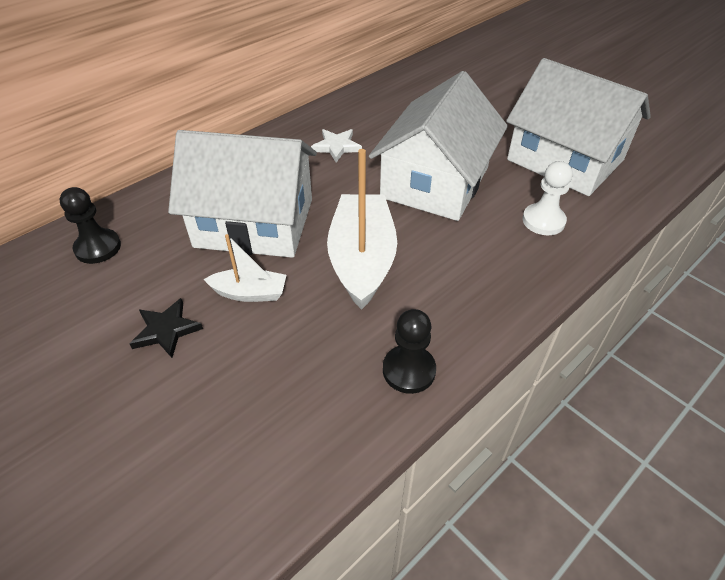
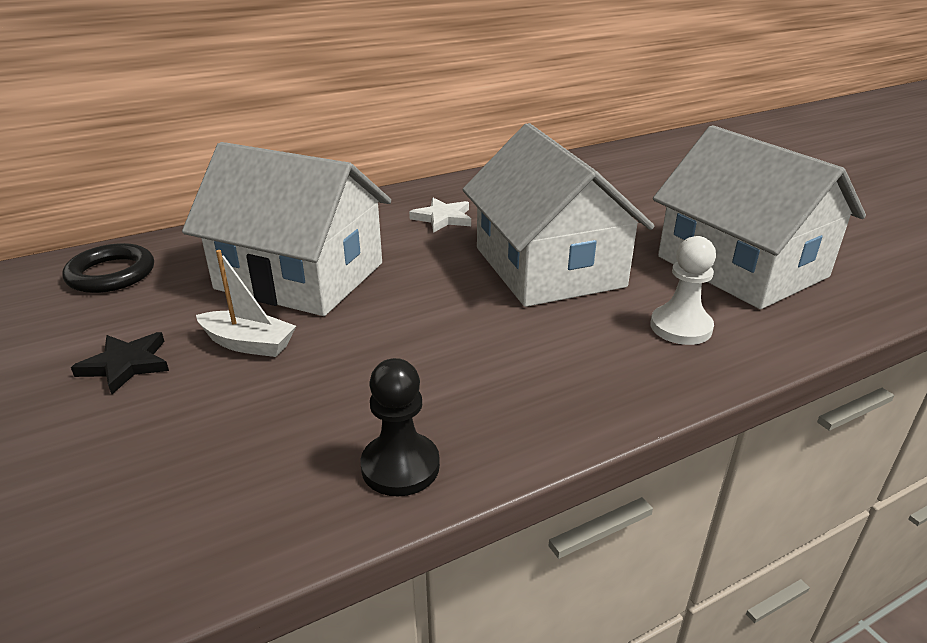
camera: 15 degrees right, 15 degrees down
black pawn [59,187,121,264] -> black ring [62,243,154,293]
white boat [327,149,397,310] -> none
white house [369,71,508,221] -> white house turned 60 degrees counterclockwise [462,123,654,307]

